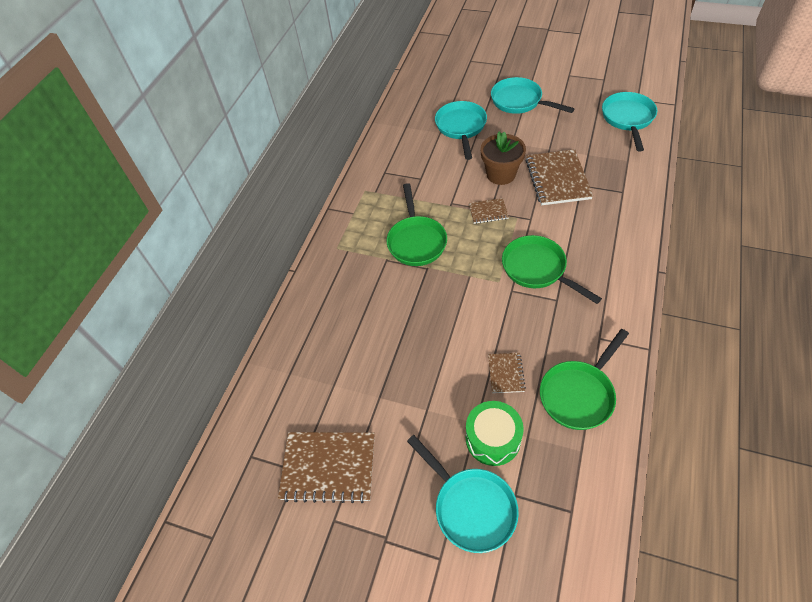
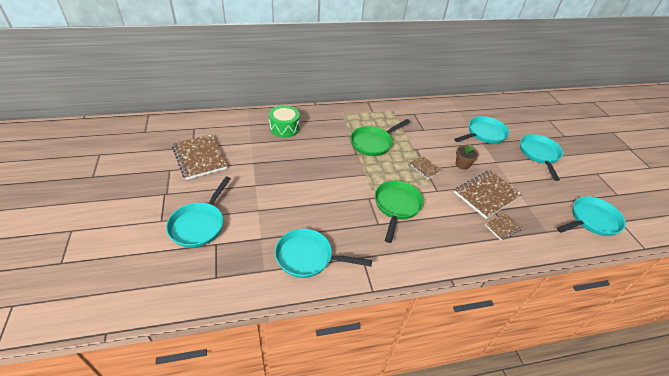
camera: 50 degrees right, 10 degrees down
green drum [466,401,524,466] -> green drum moved to [269,105,300,138]
brown flower pot [480,132,526,185] -> brown flower pot [456,145,479,170], size x0.63
brown notebook [488,353,526,393] -> brown notebook moved to [484,213,522,240]
green pan [540,329,629,430] -> turquoise pan [275,229,372,278]

